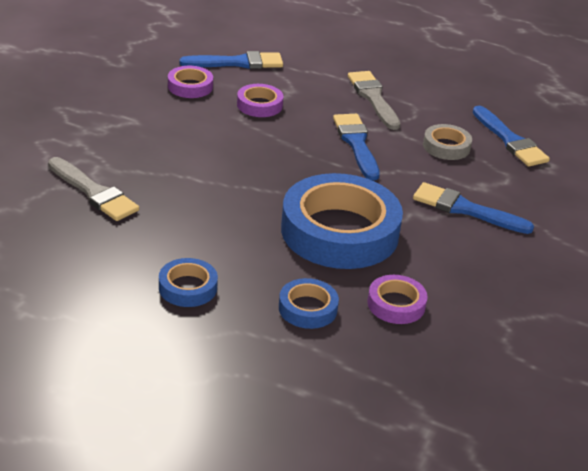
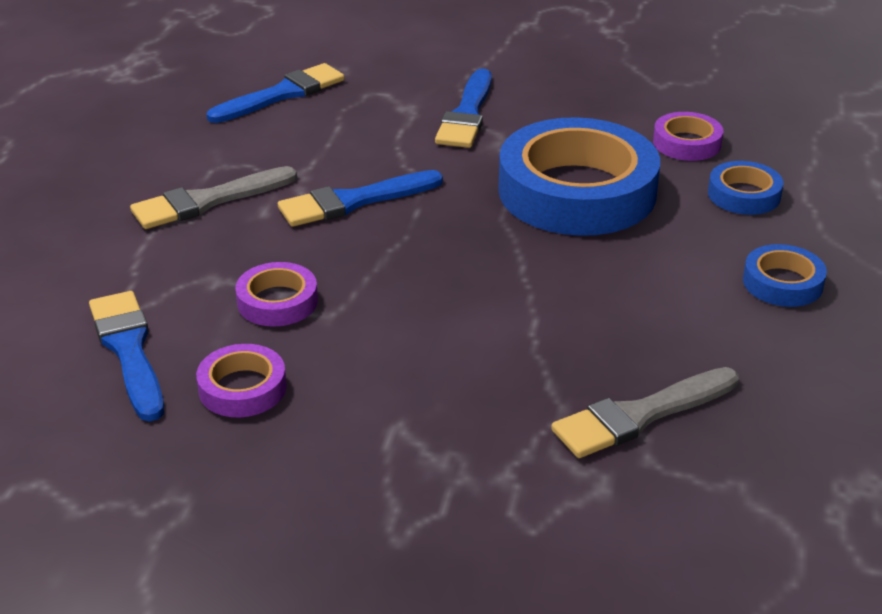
camera: 100 degrees left, 0 degrees up
grey brush [48,157,139,221] -> grey brush turned 150 degrees counterclockwise [551,367,739,458]
grey tape [423,124,472,160] -> none

